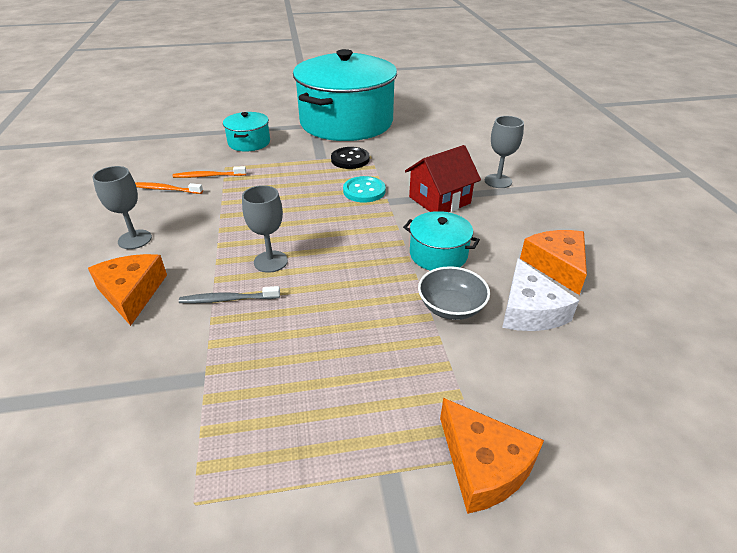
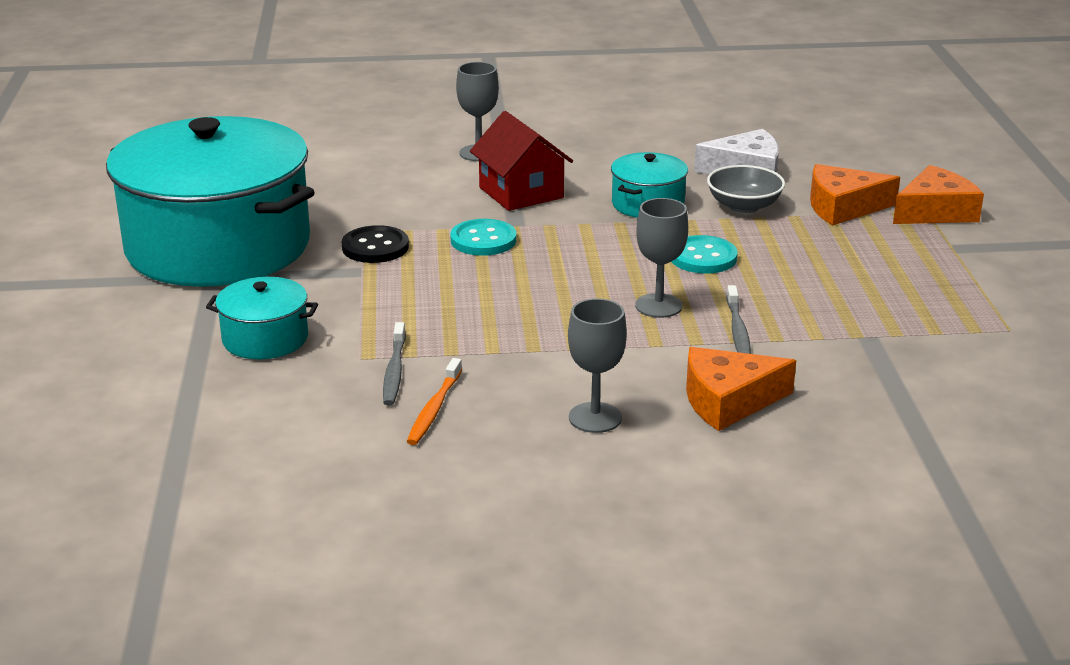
camera: 85 degrees left, 10 degrees down
orange toothbrush [173,166,246,178] -> grey toothbrush [383,322,406,405]
orange cheese [520,230,587,295] -> orange cheese moved to [810,164,900,226]
none -> turquoise button [671,235,738,274]

